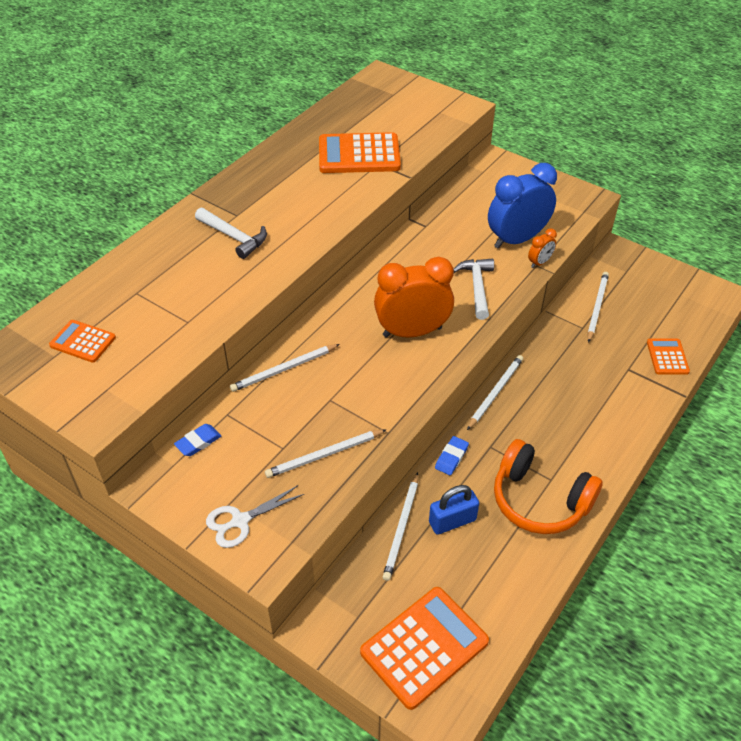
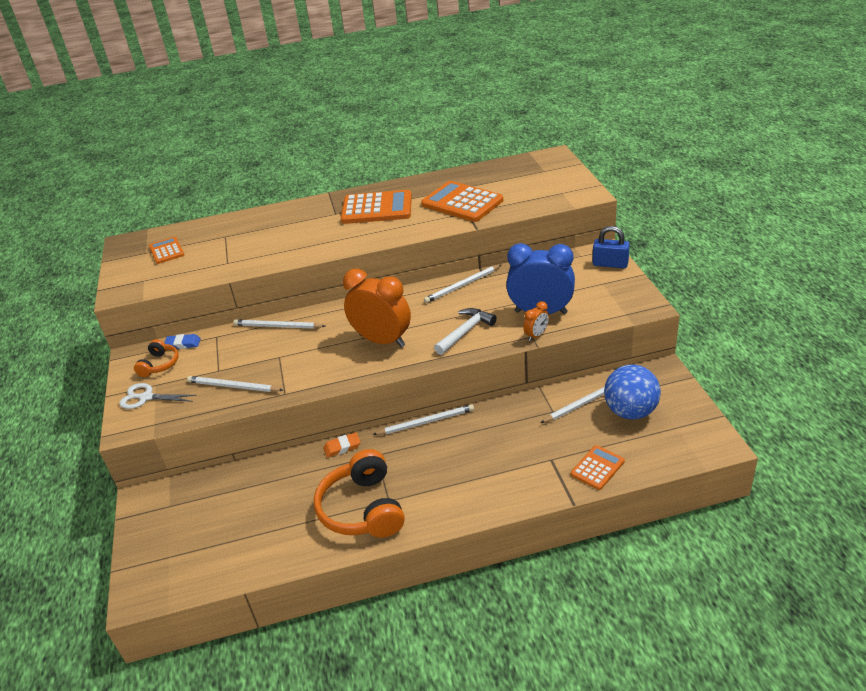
camera: 45 degrees right, 10 degrees down
white hammer [195,208,267,259] -> none
orange calculator [360,587,489,710] -> orange calculator moved to [341,190,412,224]
white pencil [383,472,418,581] -> white pencil moved to [424,265,501,303]
blue padlock [429,485,479,535] -> blue padlock moved to [592,226,630,268]
blue eraser [435,436,469,475] -> orange eraser [323,432,361,458]
orange clock [528,228,557,268] -> orange clock turned 45 degrees counterclockwise [523,301,549,341]
none -> orange headphones [134,339,179,377]
none -> blue ball [604,365,661,419]

